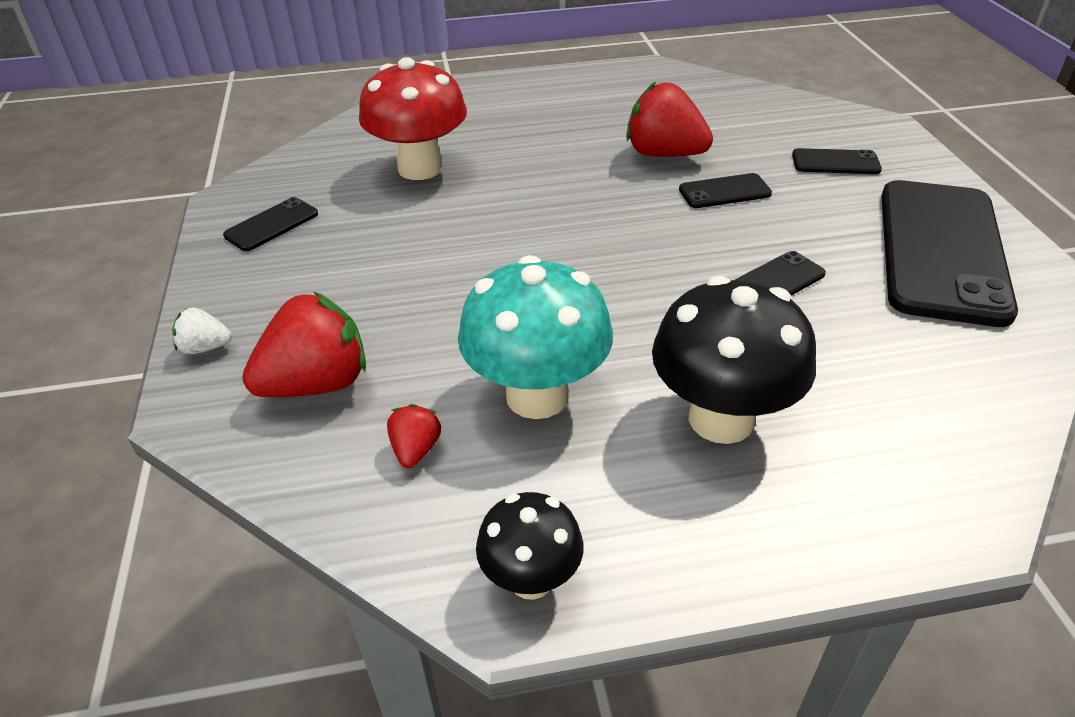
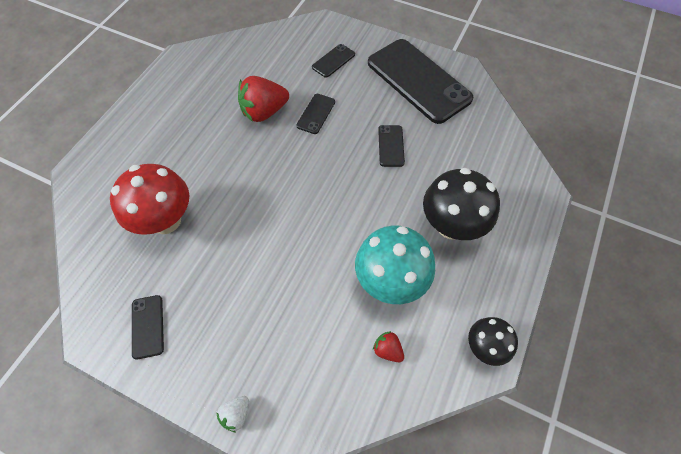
camera: 55 degrees left, 20 degrees up
red strawberry [242,291,366,397] -> none

